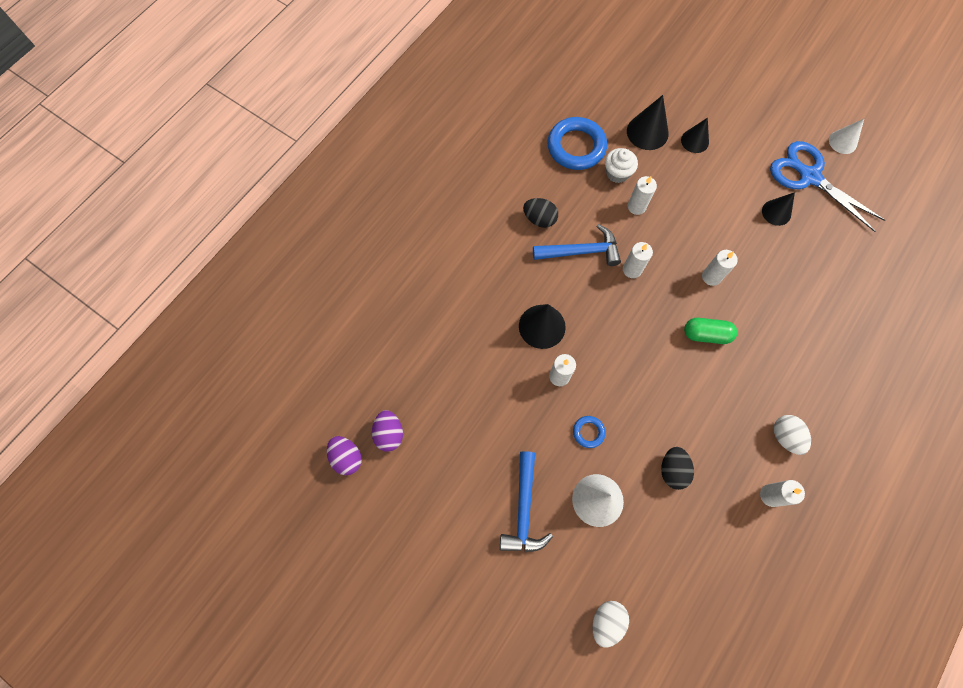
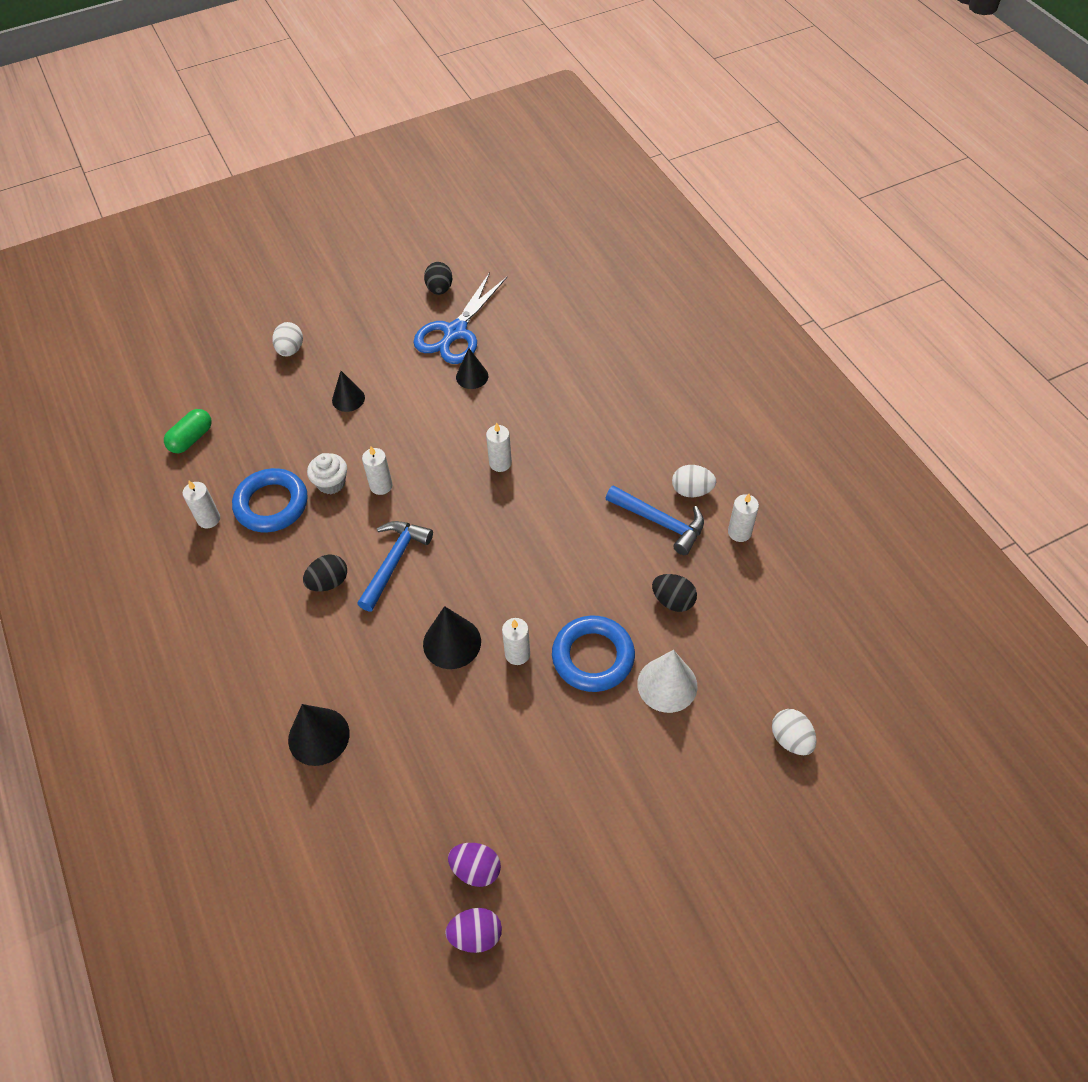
camera: 60 degrees left, 15 degrees down
blue hammer [500,451,553,552] -> blue hammer moved to [606,485,704,555]
blue ring [573,416,606,448] -> blue ring [552,616,635,692], size x2.14
white candle [623,242,653,278] -> white candle moved to [182,481,220,529]
black cone [627,95,669,150] -> black cone moved to [288,704,350,766]
green capsule [684,318,737,344] -> green capsule moved to [164,409,212,453]
blue scissors [770,141,885,232] -> blue scissors turned 45 degrees counterclockwise [413,272,507,364]
white cone [829,119,864,154] -> black egg [424,262,452,295]
none -> white egg [272,322,303,357]

